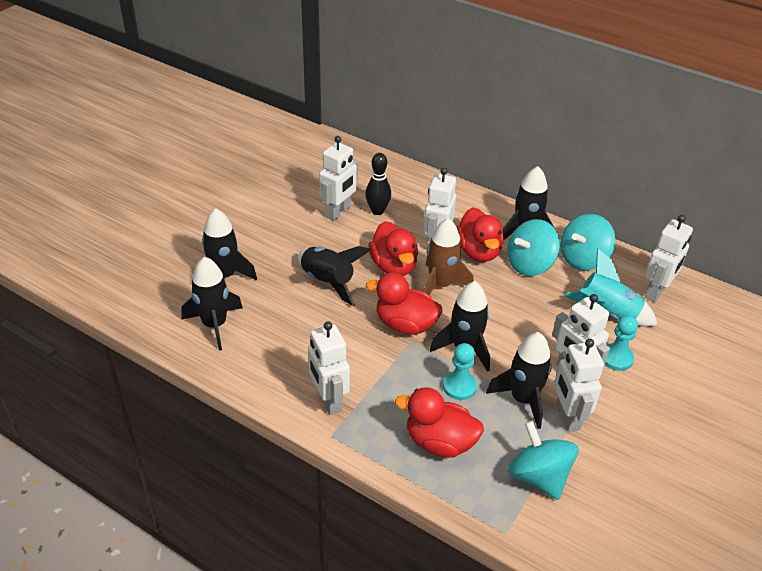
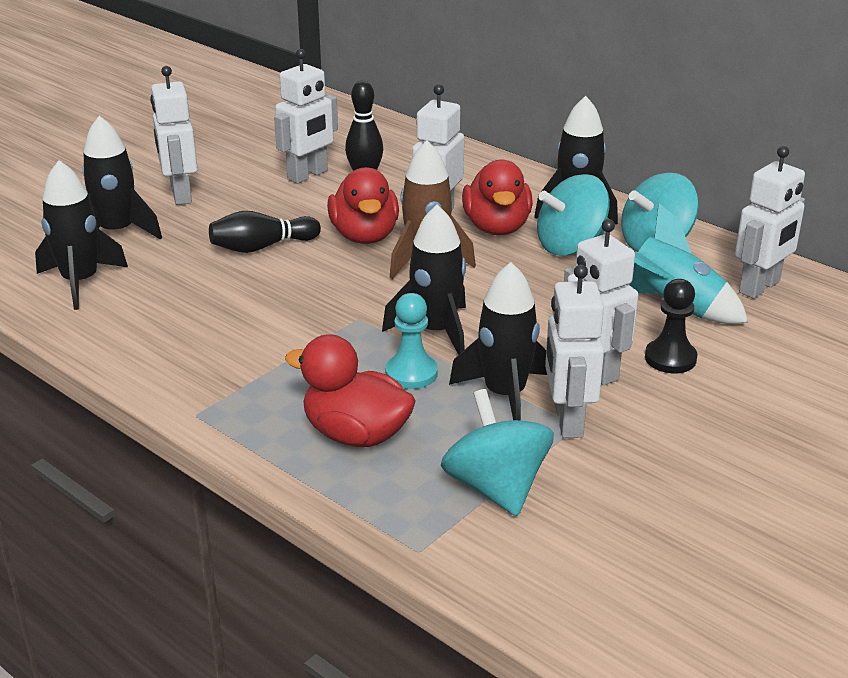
camera: 10 degrees right, 10 degrees down
black rocket [298,246,371,306] -> black bowling pin [209,211,321,253]
white robot [308,321,350,415] -> white robot moved to [150,66,198,205]
red duck [366,273,443,335] -> none
turquoise pawn [605,315,638,371] -> black pawn [645,279,697,373]

